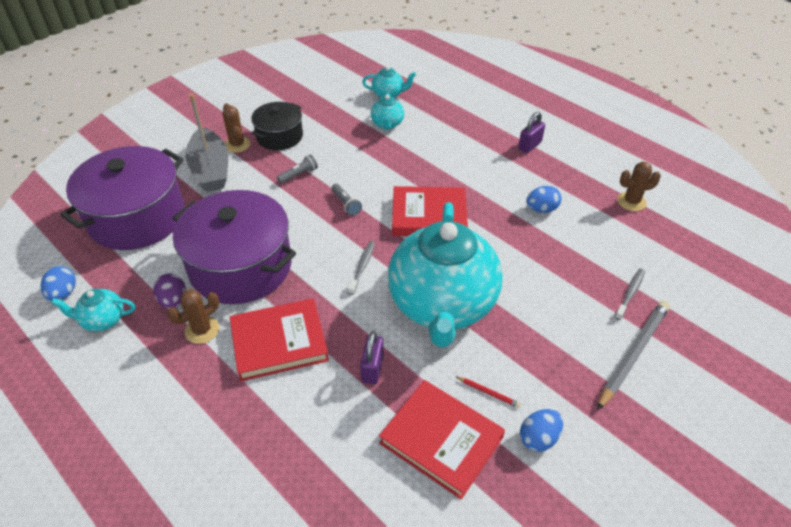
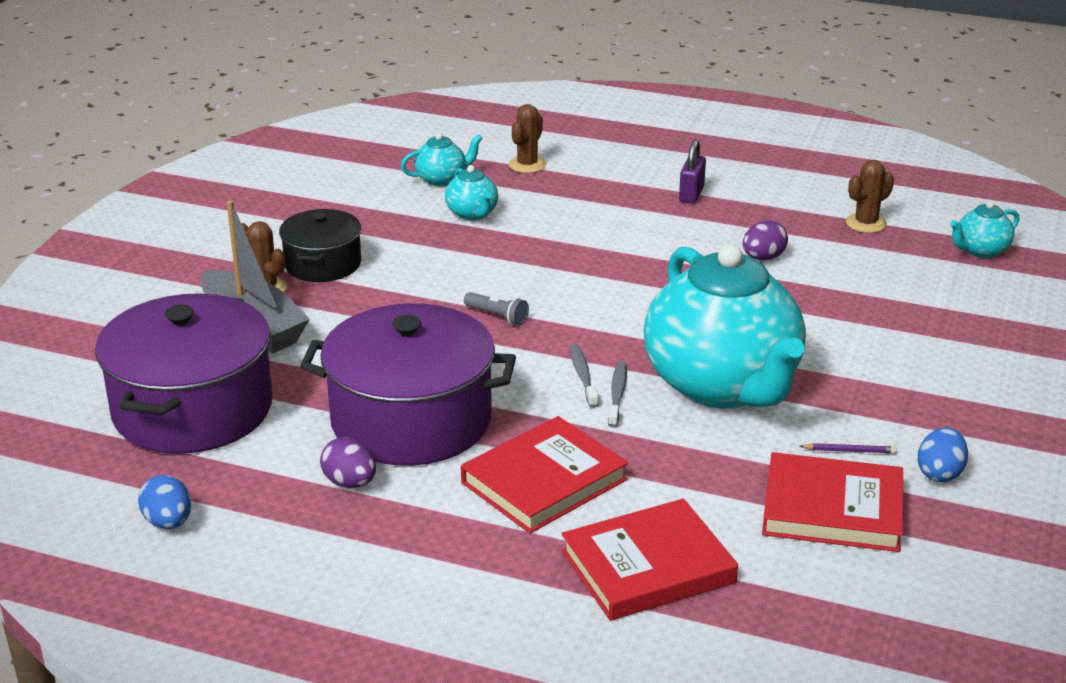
camera: 25 degrees left, 15 degrees down
turquoise teapot [51,289,135,332] -> turquoise teapot moved to [950,201,1019,258]
brown cactus [167,289,219,344] -> brown cactus moved to [508,104,546,173]
grey flashlight [277,154,318,184] -> none
purple padlock [360,331,384,384] -> none
red book [392,186,468,236] -> red book moved to [561,499,738,621]
red pencil [455,376,521,408] -> purple pencil [799,443,897,454]
blue egg [526,186,561,213] -> purple egg [743,221,788,260]
grey pencil [597,301,670,410] -> none
grey toothbrush [615,269,645,320] -> grey toothbrush moved to [608,361,627,427]

